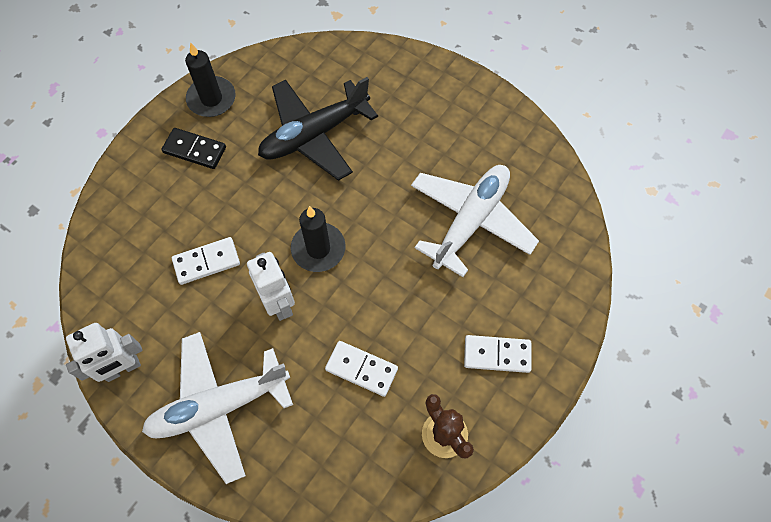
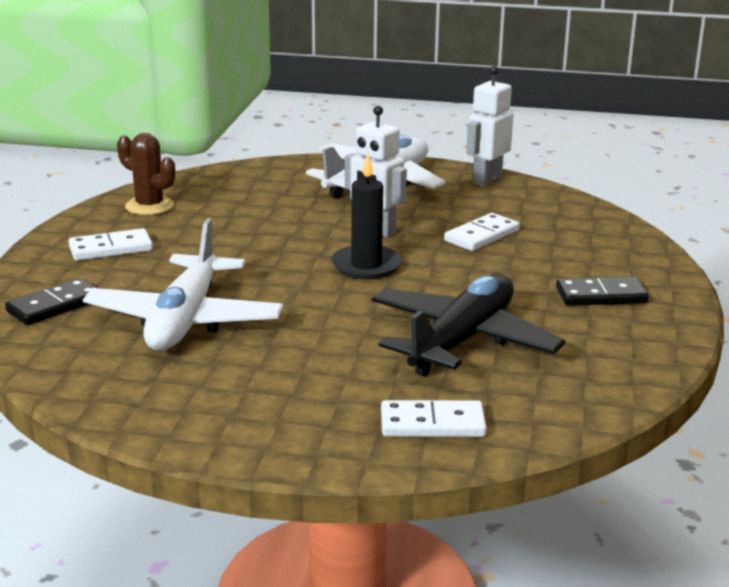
camera: 155 degrees right, 40 degrees down
black candle [185,42,236,117] -> none
white domino [325,341,398,397] -> white domino moved to [381,400,487,437]
none -> black domino [5,278,96,325]

